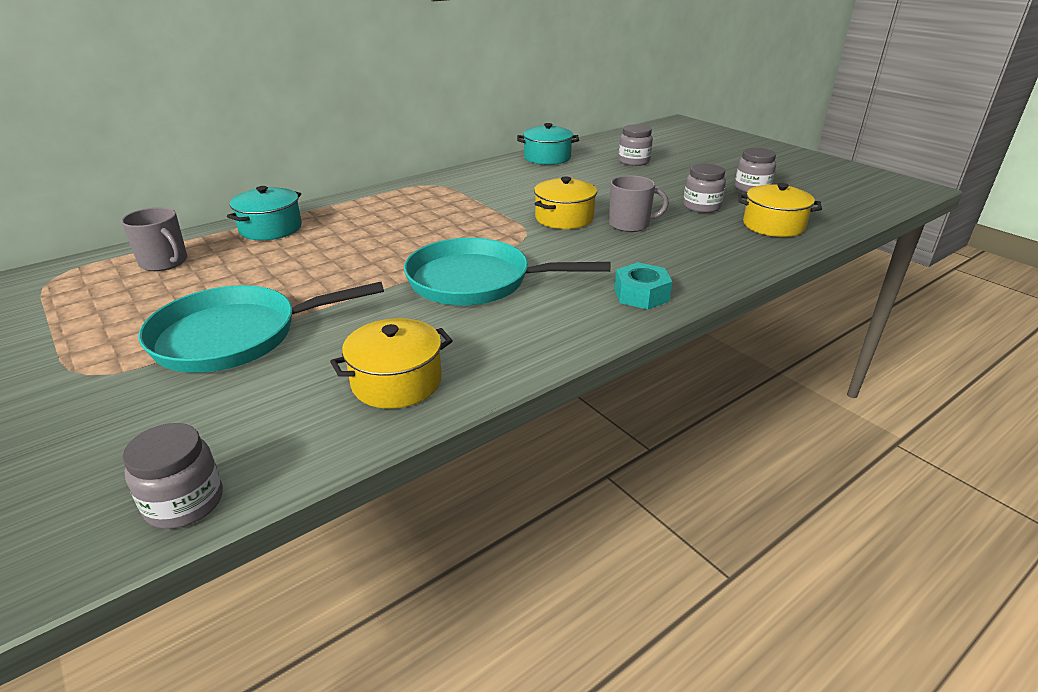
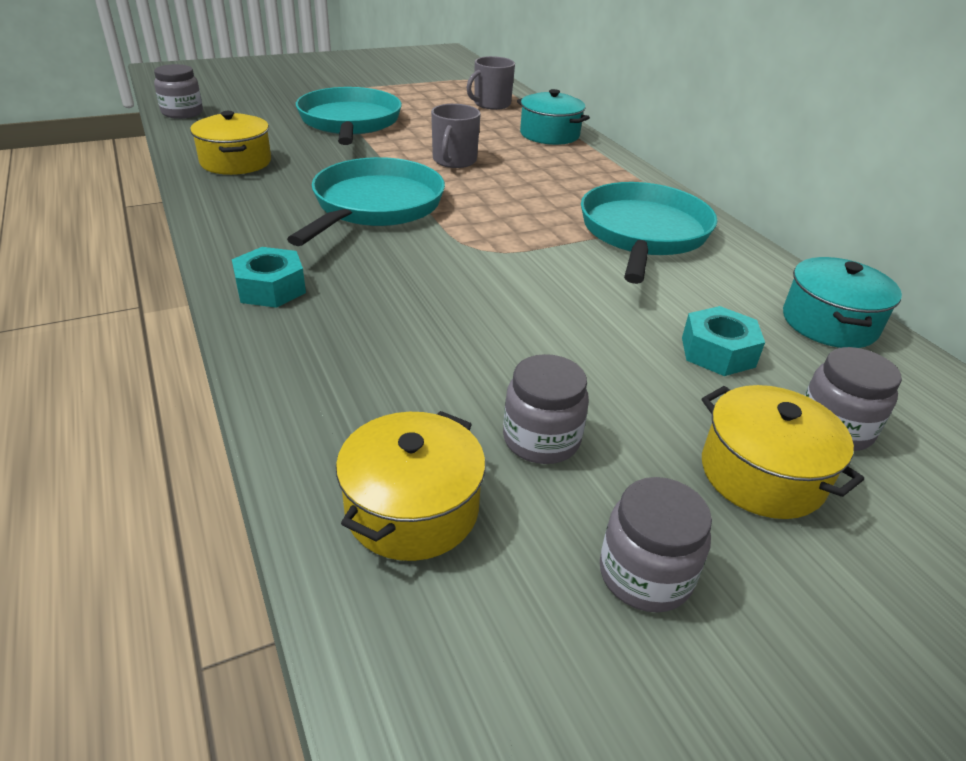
camera: 100 degrees right, 5 degrees up
yellow pot [534,176,597,229] -> yellow pot moved to [702,385,864,519]
grey mug [609,175,669,232] -> grey mug moved to [431,104,481,168]
none -> turquoise pan [581,182,717,284]
none -> turquoise nut [682,306,765,376]

